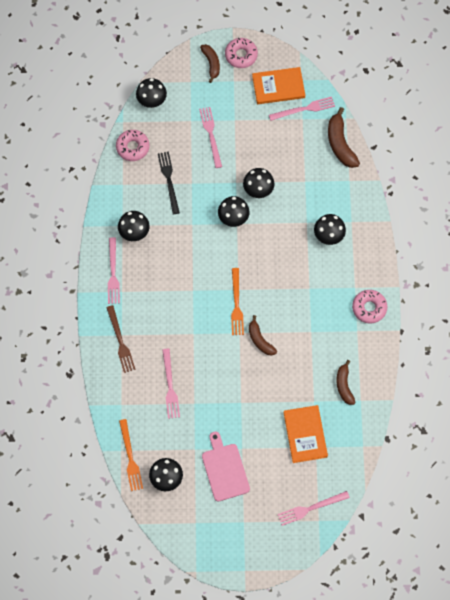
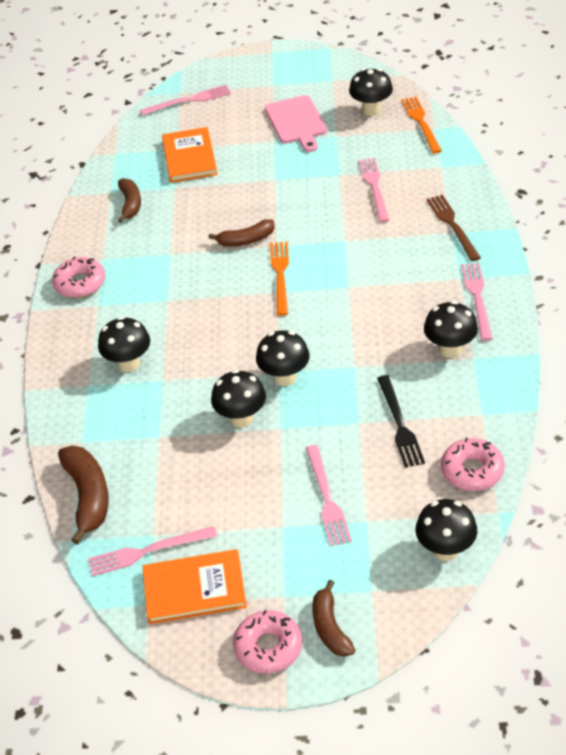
camera: 175 degrees left, 25 degrees down
brown banana [249,315,277,356] -> brown banana turned 105 degrees clockwise [208,219,275,247]

